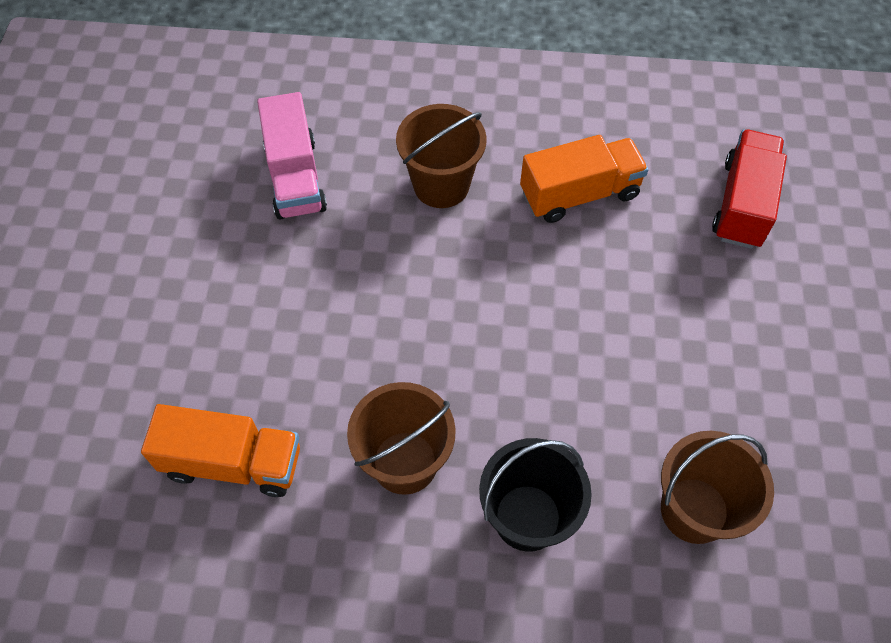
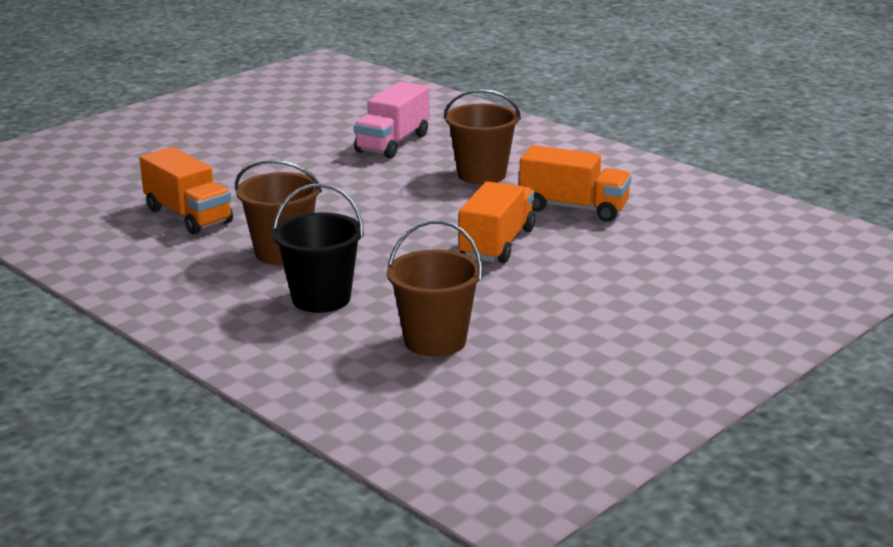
camera: 40 degrees right, 35 degrees down
red truck [712,129,787,249] -> none
none -> orange truck [459,181,535,263]

